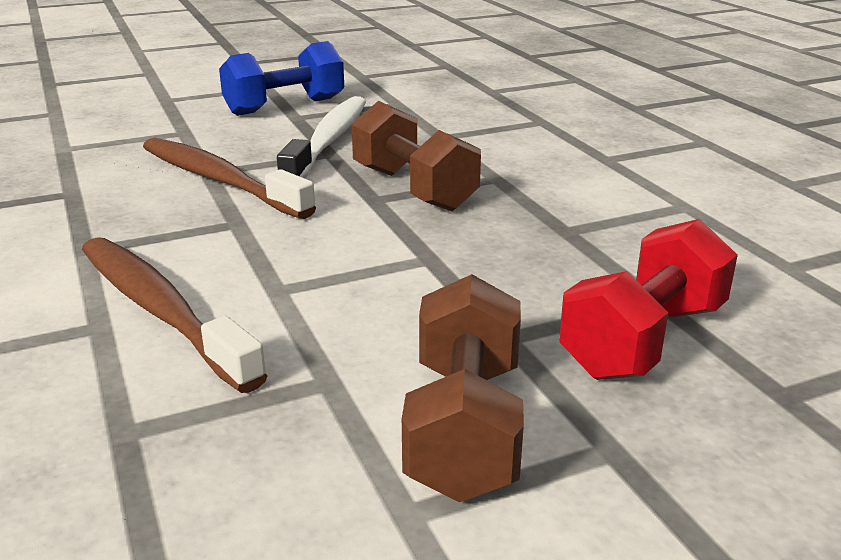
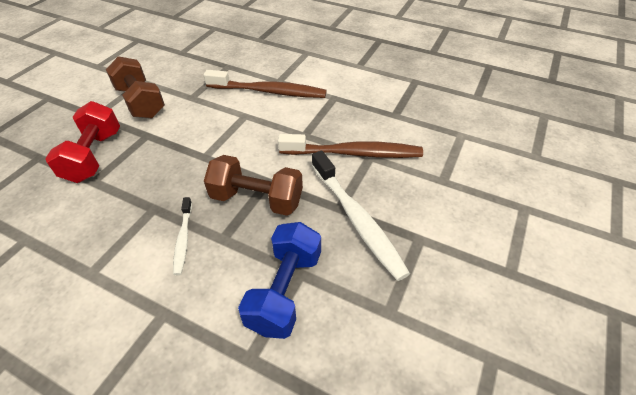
camera: 140 degrees right, 20 degrees up
blue dumbbell [219,41,344,116] -> blue dumbbell moved to [238,222,321,339]
none -> white toothbrush [173,197,192,275]

